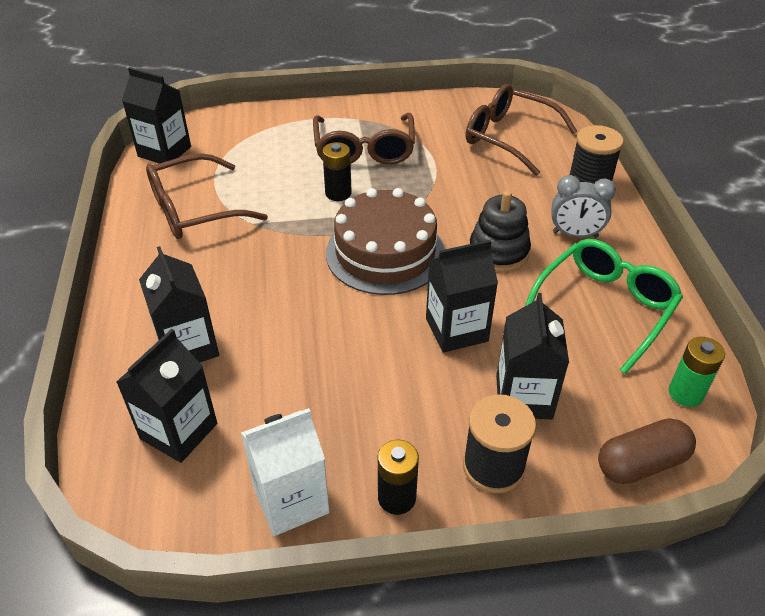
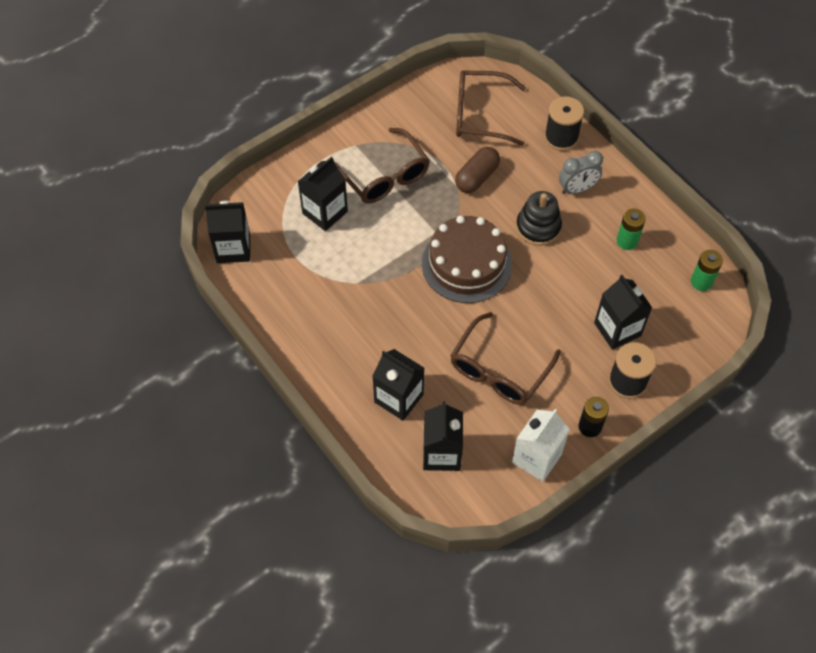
camera: 30 degrees left, 15 degrees up
brown glasses [146,153,268,239] -> brown glasses moved to [450,312,561,405]
black battery [322,142,352,201] -> none
black carton [426,240,498,353] -> black carton moved to [297,157,348,231]
green glasses [525,239,683,374] -> green battery [617,209,646,250]
brown capsule [598,418,696,484] -> brown capsule moved to [455,147,500,193]

